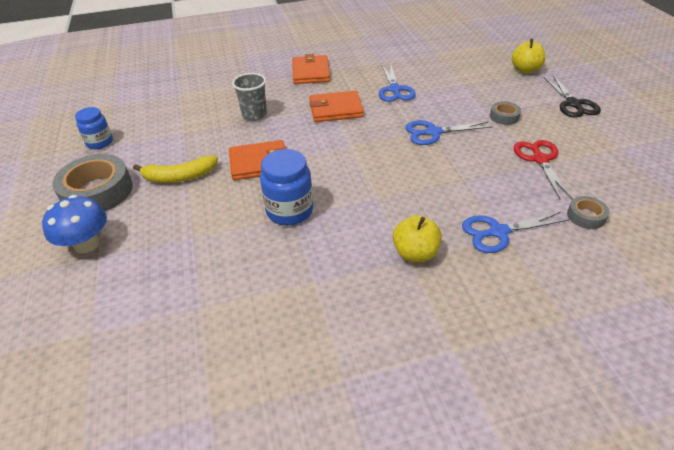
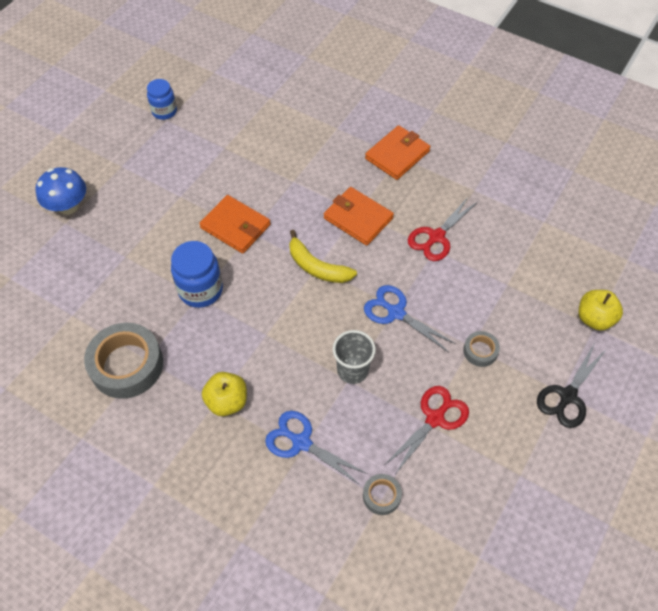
camera: 45 degrees right, 15 degrees up
grey tape [52,154,133,211] -> grey tape moved to [84,323,163,399]
yellow banana [133,155,218,183] -> yellow banana moved to [289,230,357,283]
grey cup [232,73,267,121] -> grey cup moved to [333,330,376,384]
blue scissors [379,65,416,102] -> red scissors [408,196,478,261]

